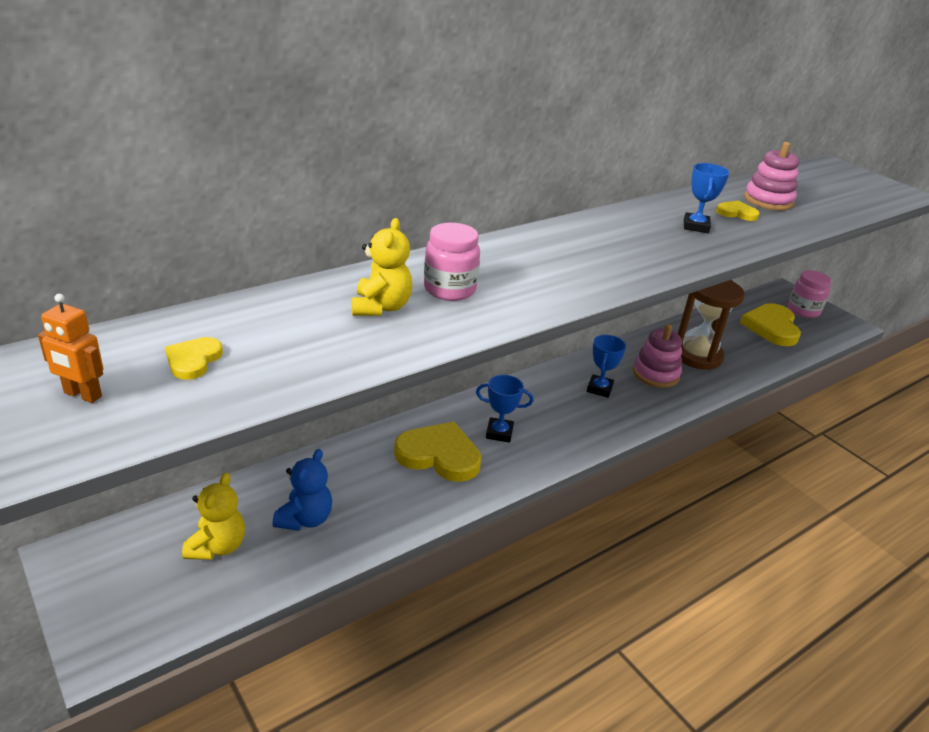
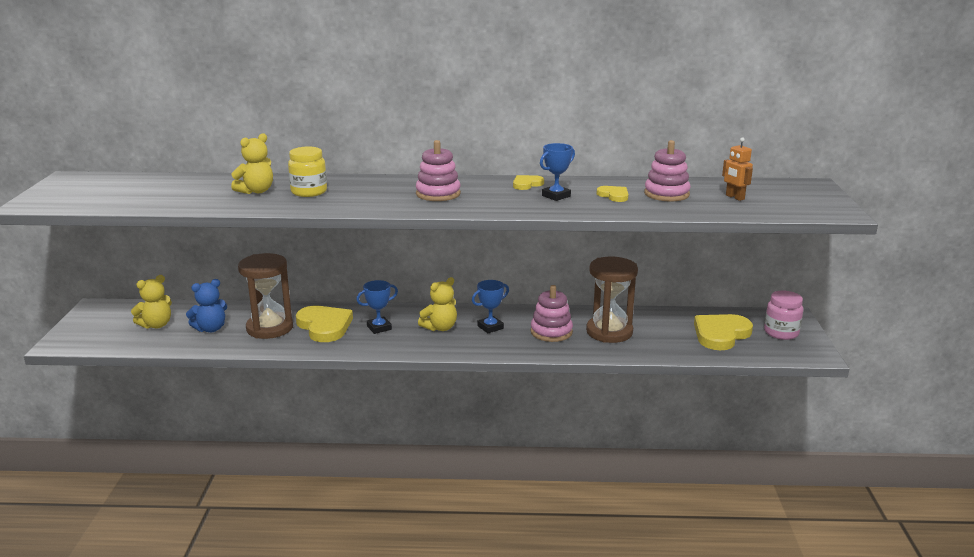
camera: 40 degrees right, 10 degrees down
orange robot [38,294,103,403] -> orange robot moved to [722,137,753,201]
yellow heart [165,337,223,380] -> yellow heart moved to [513,175,544,190]
pink jar [424,223,480,301] -> yellow jar [288,147,327,197]
blue trophy [476,375,533,443] -> blue trophy turned 75 degrees counterclockwise [356,280,398,334]
none -> brown hourglass [238,253,293,339]
none -> pink stacking toy [416,140,461,201]
none -> yellow teddy bear [418,277,457,331]

